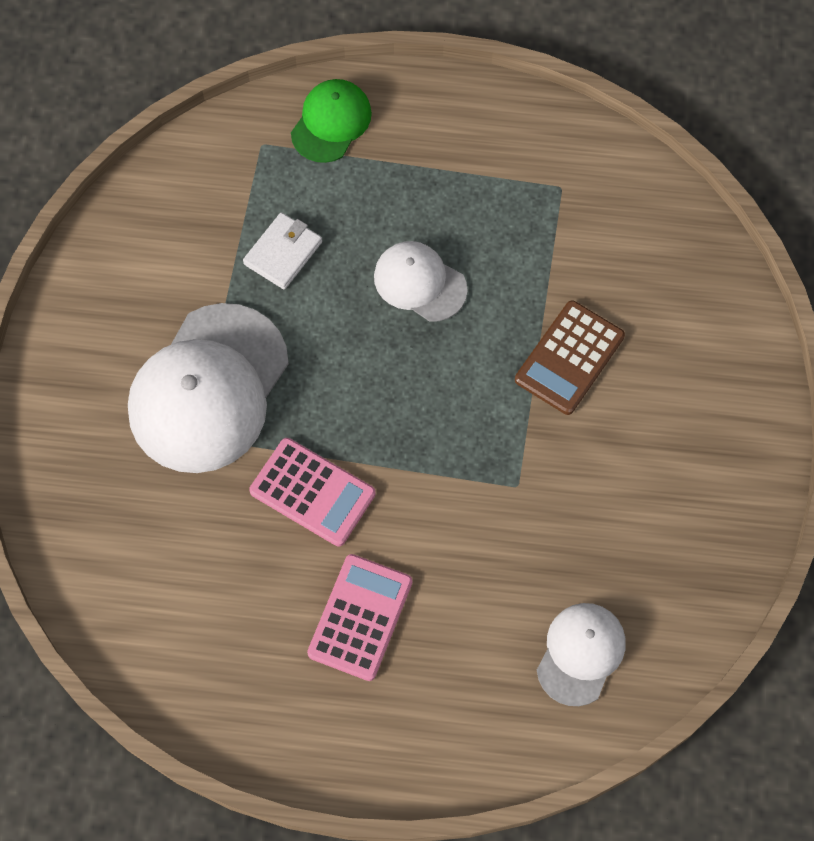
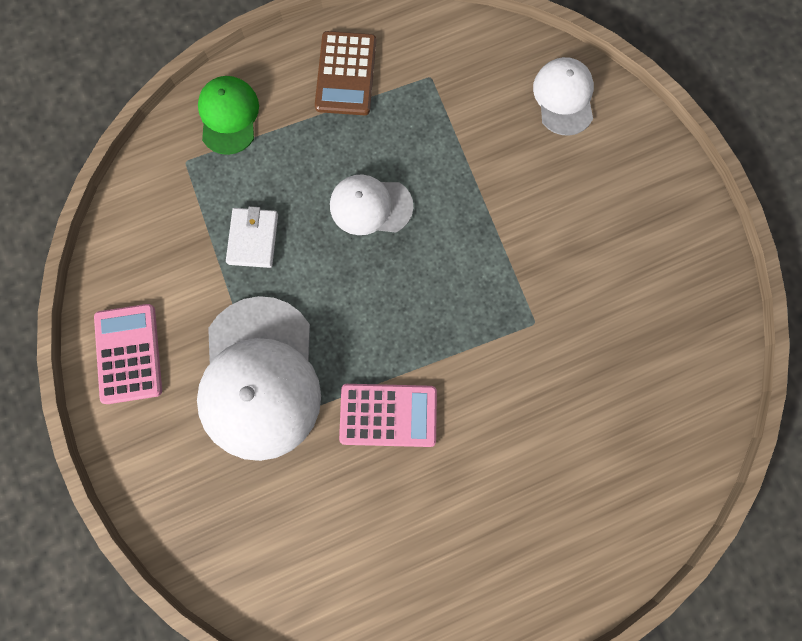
camera: 30 degrees left, 10 degrees up
pink calculator [307,554,412,681] -> pink calculator moved to [94,304,162,404]
brown calculator [515,300,625,415] -> brown calculator moved to [315,31,376,115]
white cap [537,603,626,706] -> white cap moved to [533,57,594,136]

